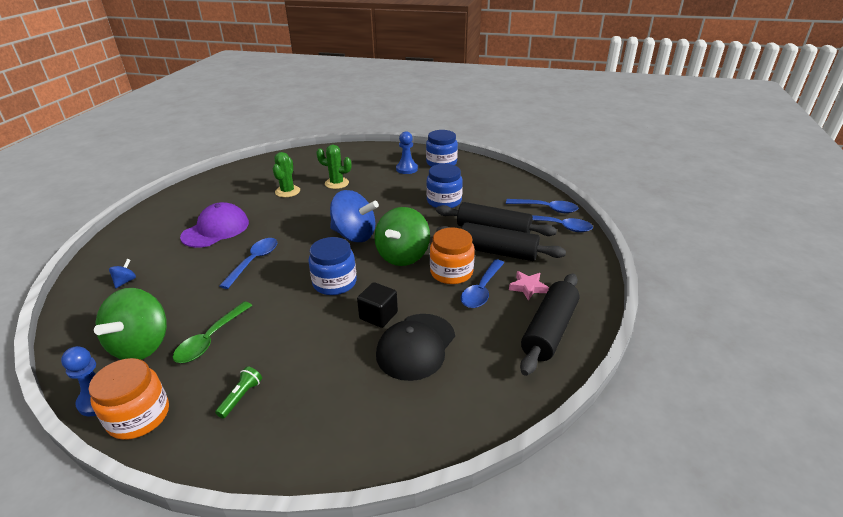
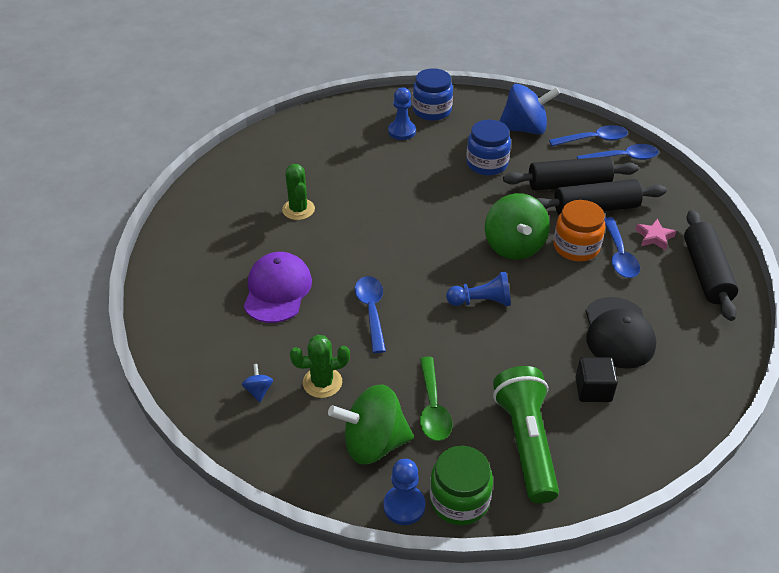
camera: 30 degrees left, 10 degrees up
orange jar [88,358,169,440] -> green jar [430,446,493,525]
green spinning top [94,288,167,360] -> green spinning top turned 105 degrees clockwise [328,384,414,464]
green flashlight [215,366,262,419] -> green flashlight [493,366,559,504], size x2.49
blue jar [308,237,357,295] -> blue pawn [446,271,511,306]
green cactus [316,145,352,189] -> green cactus moved to [290,335,350,398]
blue spinning top [330,190,379,242] -> blue spinning top moved to [500,84,560,135]
black cube [357,282,398,328] -> black cube moved to [575,357,618,402]

